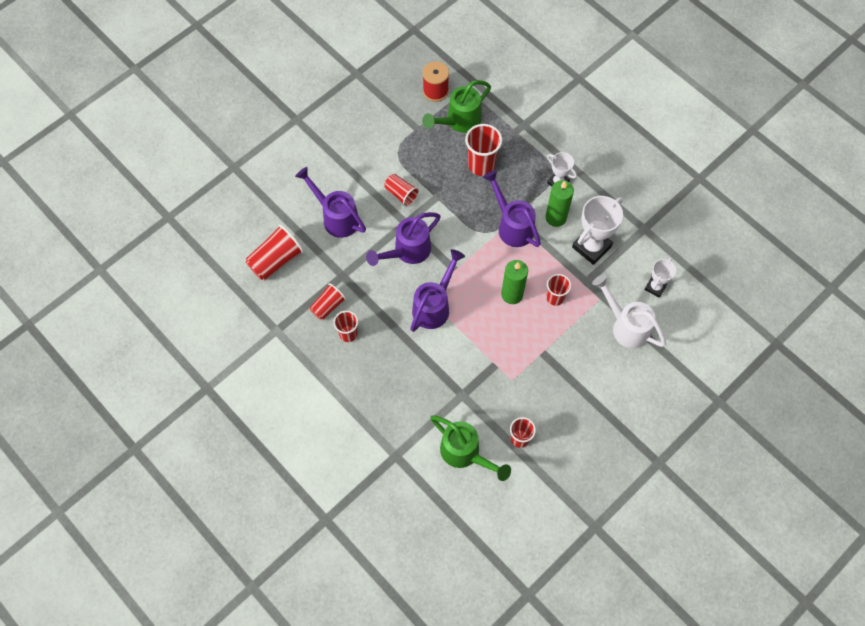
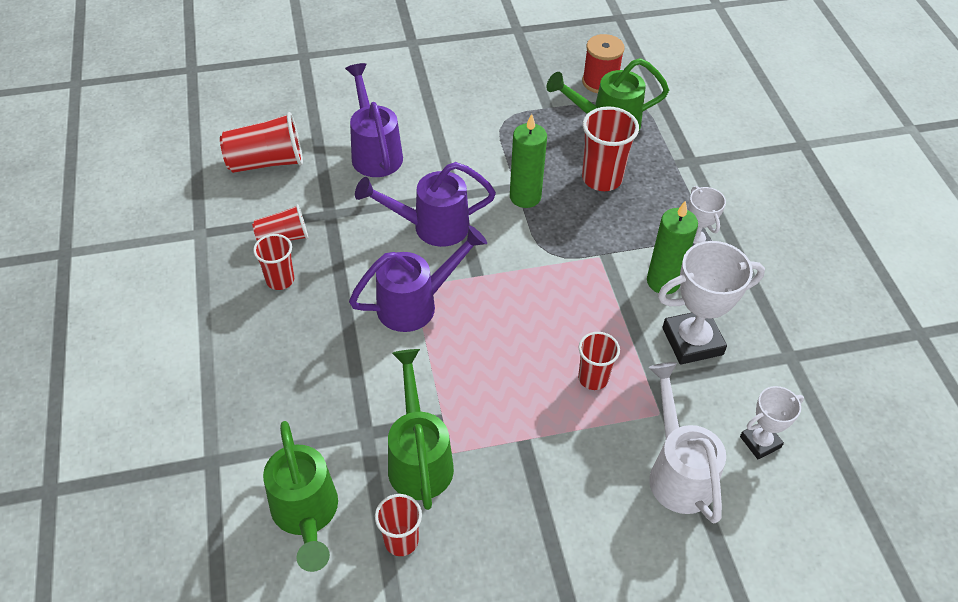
camera: 30 degrees right, 15 degrees down
red cup [385,174,419,207] -> none
purple watering can [483,170,541,247] -> none
green candle [501,260,528,304] -> green candle moved to [510,114,547,208]
none -> green watering can [388,349,454,510]

